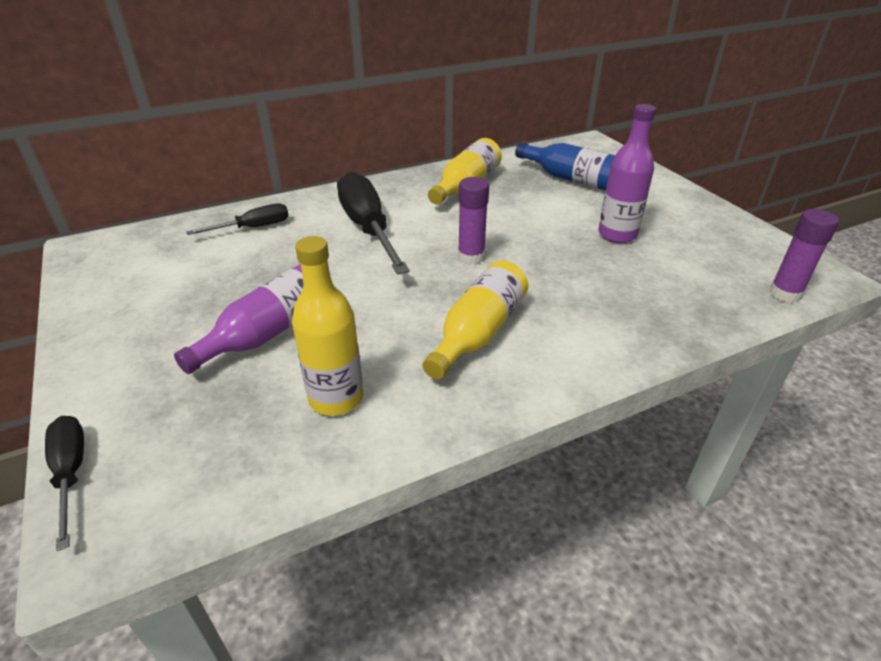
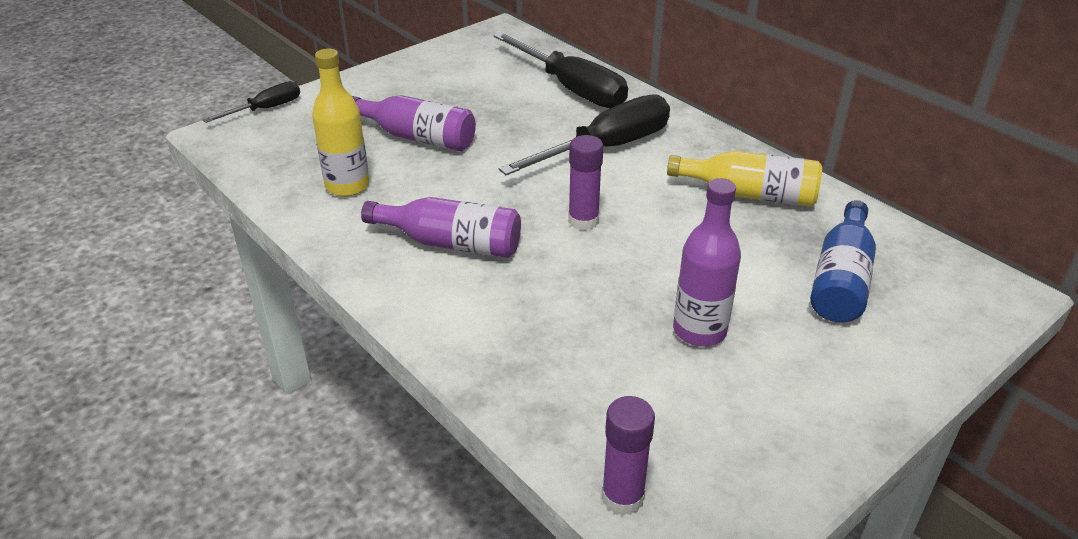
camera: 75 degrees right, 0 degrees up
black screwdriver [186,203,289,235] -> black screwdriver [494,32,628,108], size x1.86
yellow bottle [422,260,528,380] -> purple bottle [361,197,521,258]

